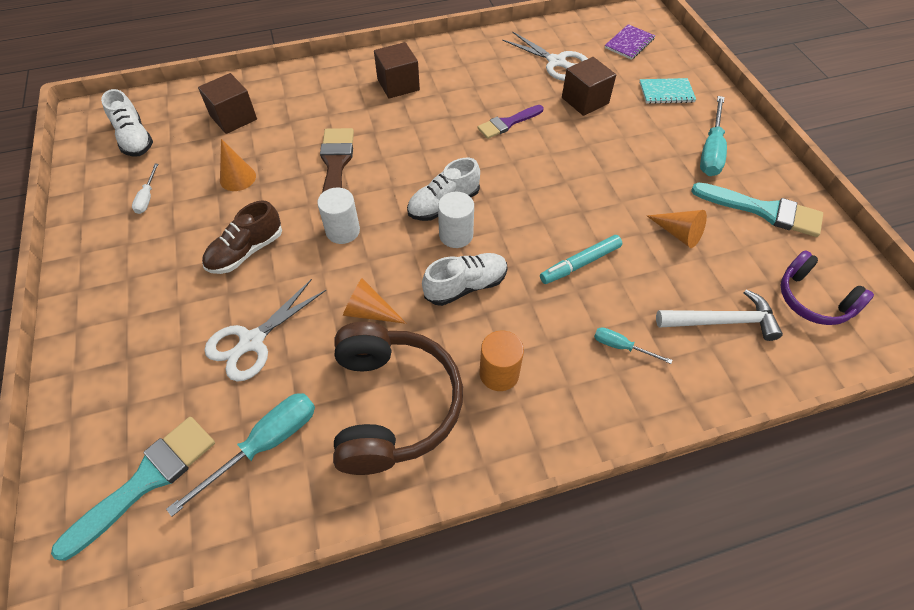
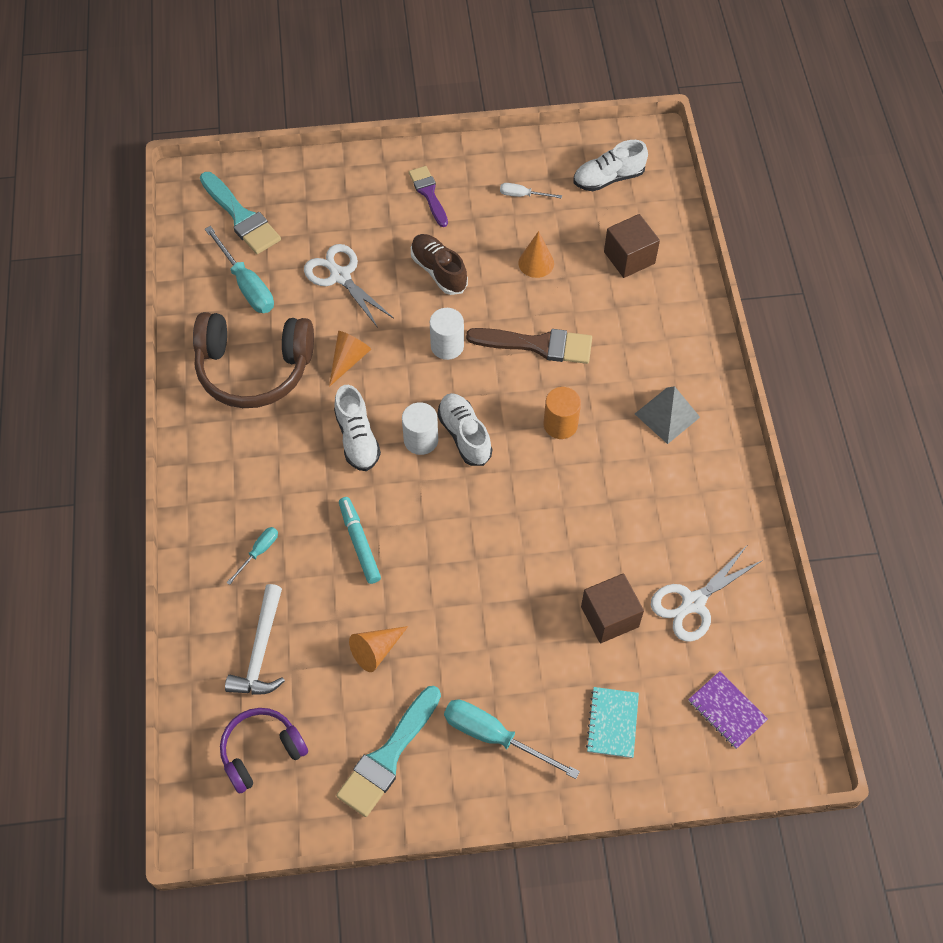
camera: 100 degrees right, 5 degrees up
brown cube [374,42,420,99] -> grey pyramid [635,386,700,444]
purple brush [477,105,544,139] -> purple brush moved to [409,166,448,227]
orange cylinder [479,330,524,391] -> orange cylinder moved to [544,387,581,439]

